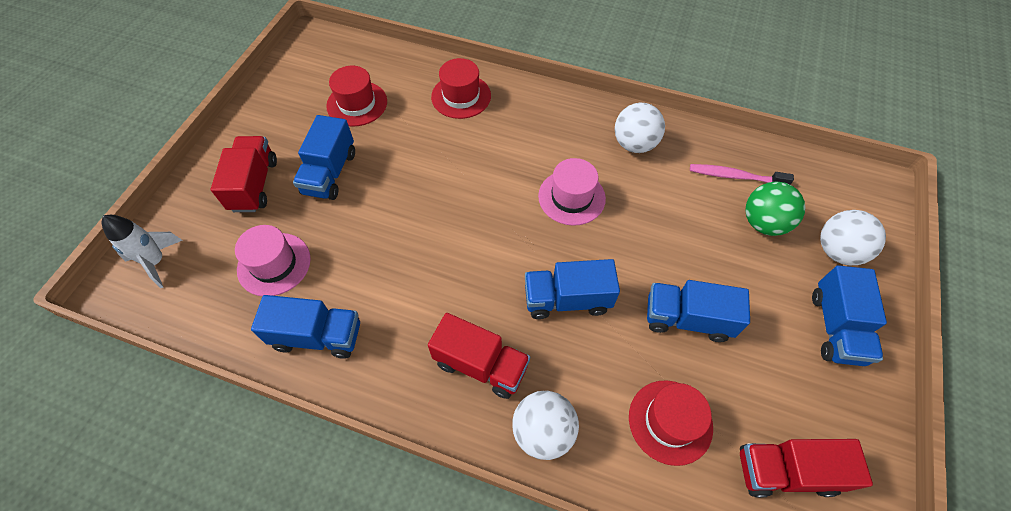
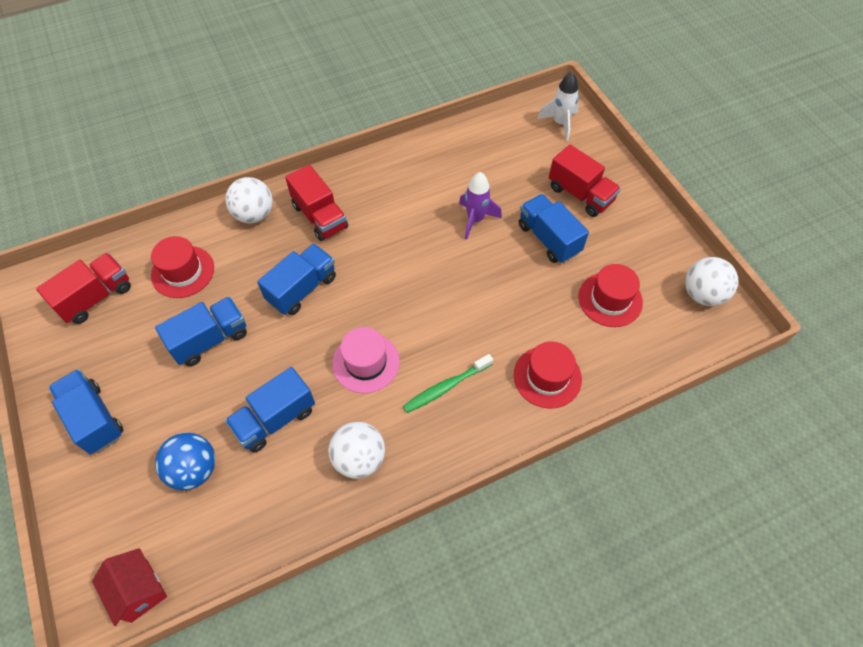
camera: 135 degrees right, 0 degrees up
pink hat [235,225,311,296] -> none
blue truck [251,295,360,359] -> blue truck moved to [225,367,315,453]
red truck [428,313,530,399] -> red truck turned 105 degrees counterclockwise [285,164,348,241]
pink toothbrush [690,164,794,185] -> none
green ball [745,182,805,236] -> blue ball [155,432,215,490]
white ball [820,210,886,265] -> white ball moved to [685,257,738,306]
none -> red house [92,548,167,626]
none -> green toothbrush [403,354,493,413]
none -> purple rocket [459,172,502,240]

